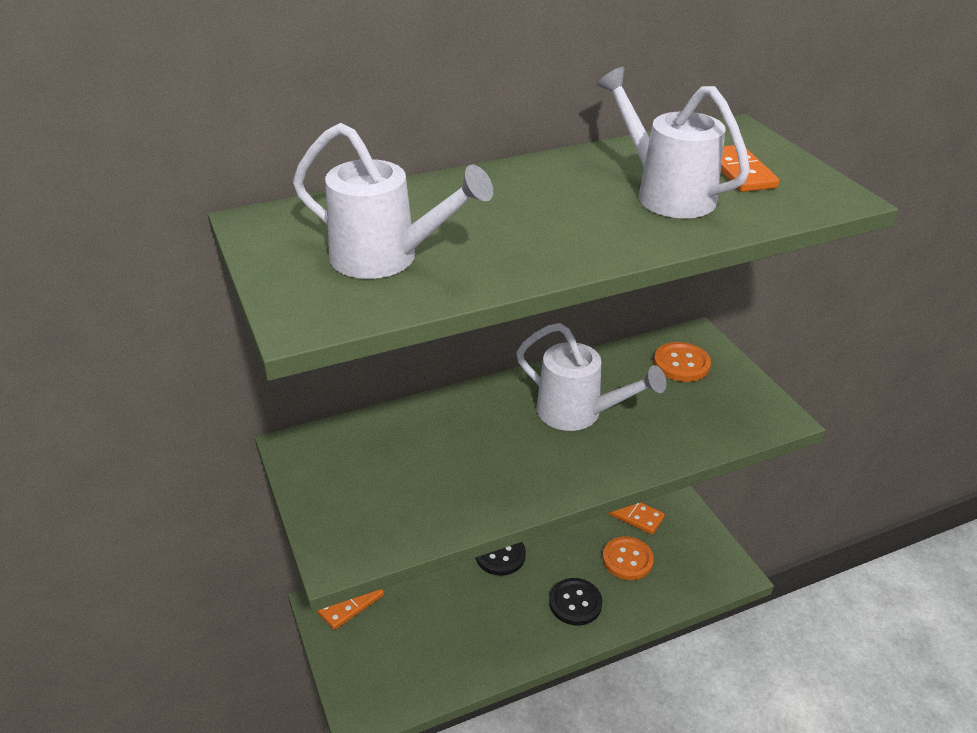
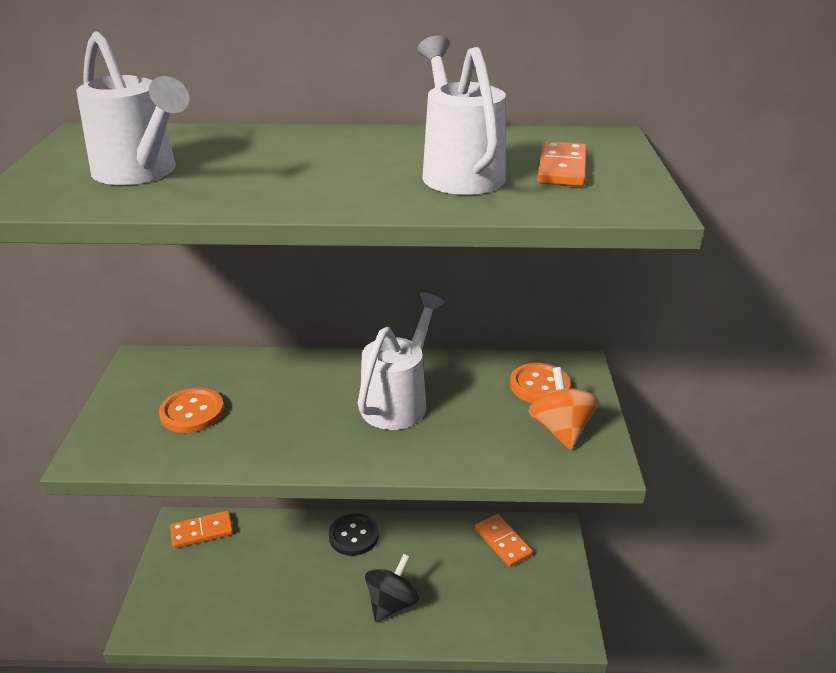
camera: 25 degrees right, 5 degrees down
white watering can [516,323,666,431] -> white watering can turned 120 degrees counterclockwise [358,292,445,430]
black button [549,578,602,626] -> black spinning top [365,554,419,622]
orange button [602,536,654,580] -> orange button moved to [159,388,224,433]
none -> orange spinning top [528,367,599,450]

